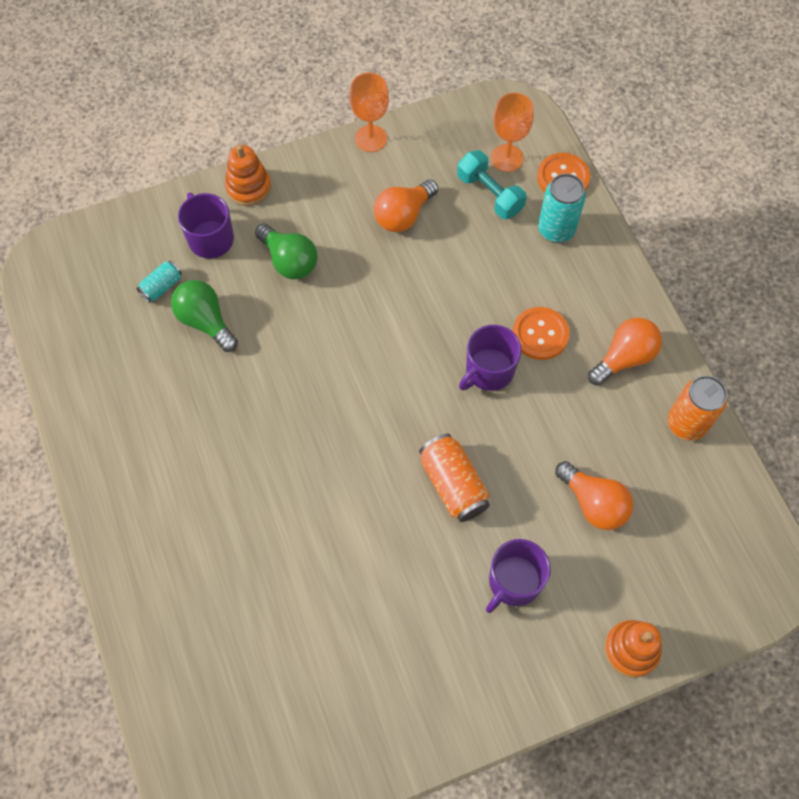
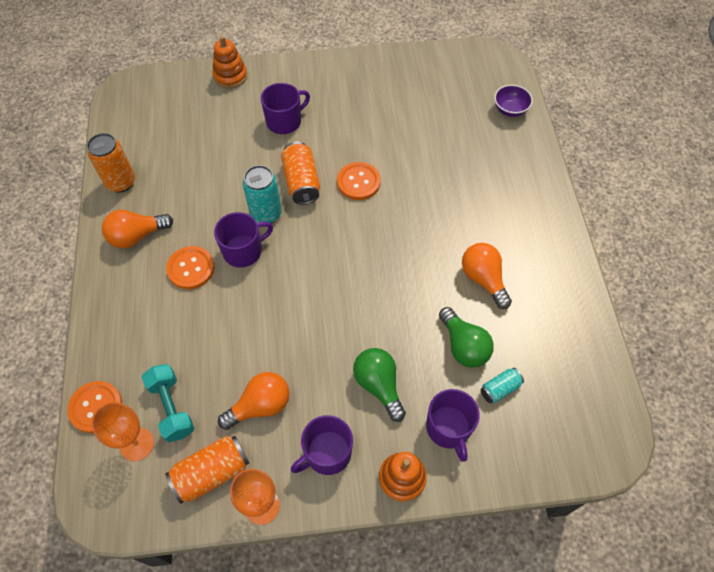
camera: 165 degrees left, 5 degrees down
turquoise can [538,173,586,243] -> turquoise can moved to [243,165,282,223]
orange light bulb [555,461,633,530] -> orange light bulb moved to [462,243,512,309]
none -> orange can [165,436,249,504]
none -> purple mug [291,415,353,475]
none -> orange button [337,162,381,200]
none -> purple bowl [494,85,533,117]

